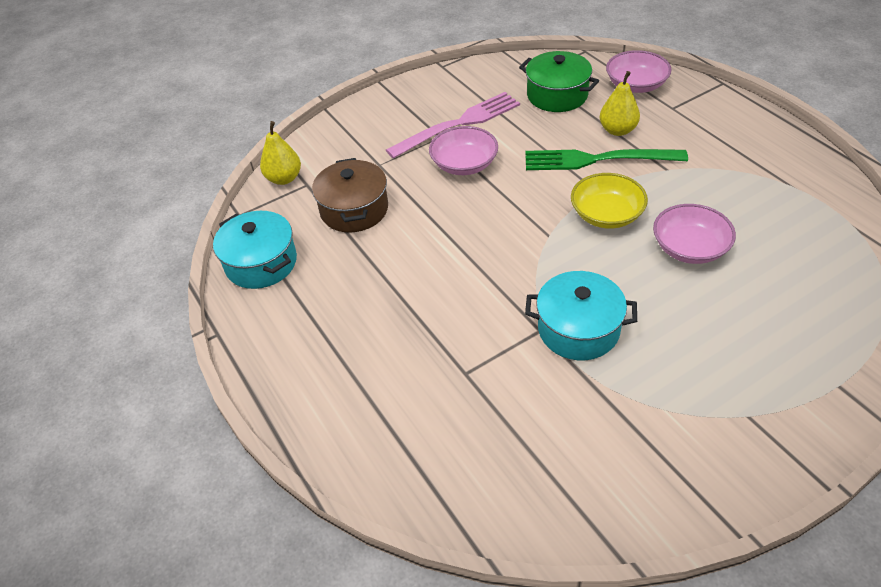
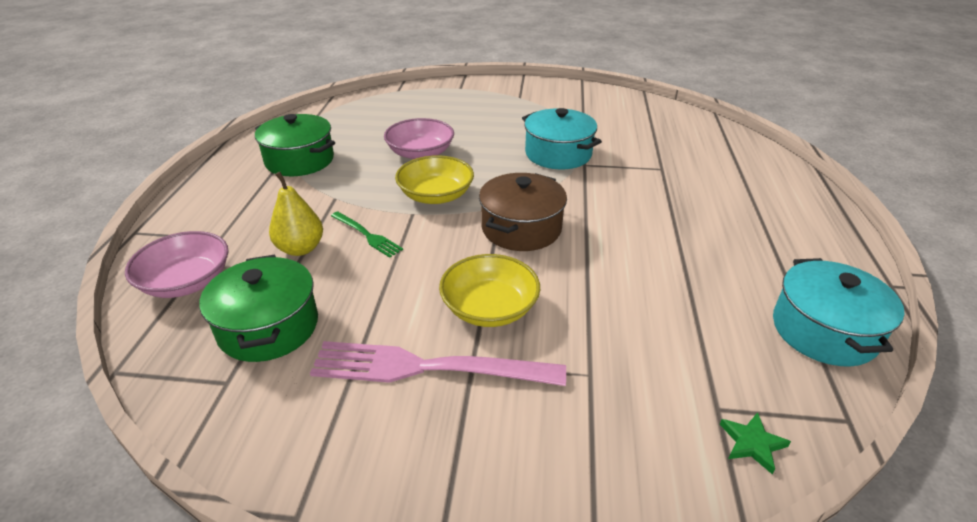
camera: 145 degrees left, 10 degrees down
yellow pear [260,121,301,185] -> green star [720,412,791,474]
brown pot [312,158,388,232] -> brown pot moved to [479,173,567,251]
pink bowl [429,126,498,175] -> yellow bowl [439,254,540,327]
green fork [525,149,688,170] -> green fork [331,212,403,258], size x0.51
none -> green pot [255,114,335,176]

